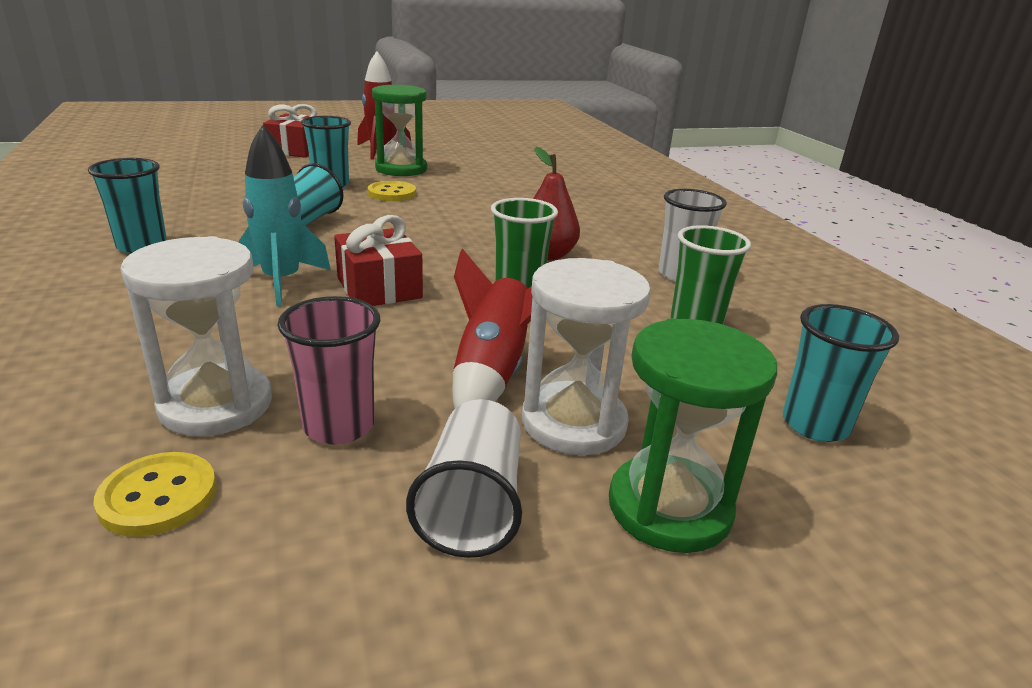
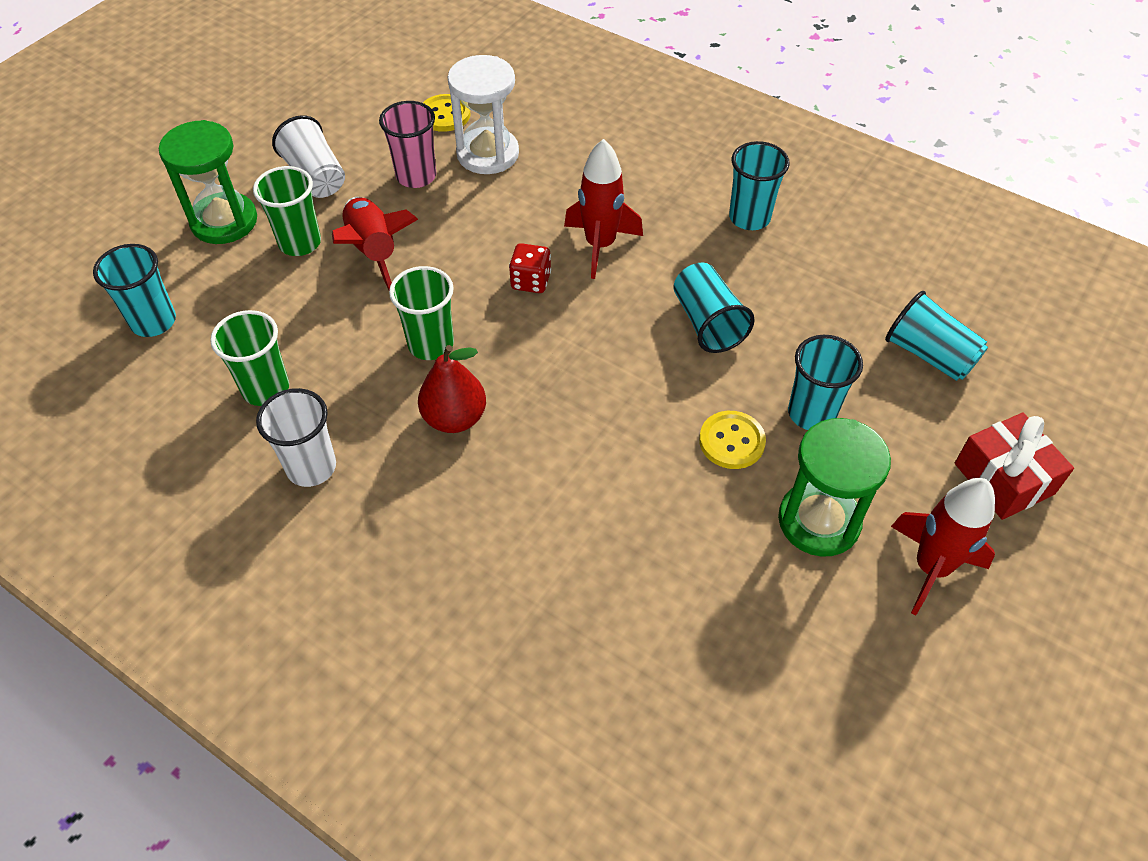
camera: 145 degrees right, 25 degrees up
turquoise rocket [238,125,331,306] -> red rocket [564,139,643,279]
red gift [334,215,423,306] -> red dice [509,243,551,293]
white hourglass [522,258,651,455] -> green cup [253,166,321,256]
none -> turquoise cup [885,291,988,381]

